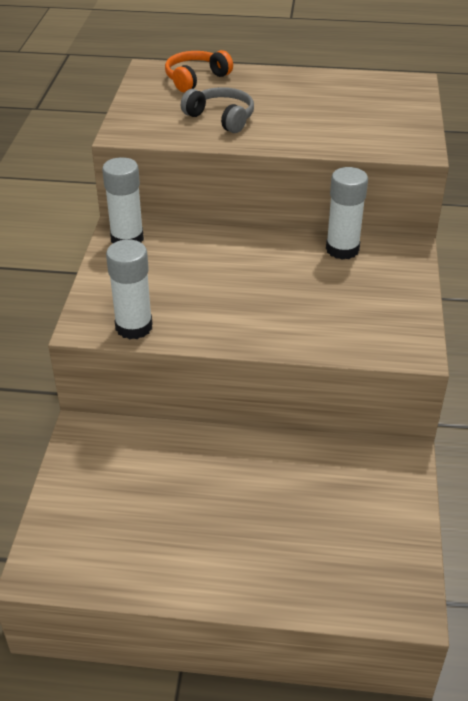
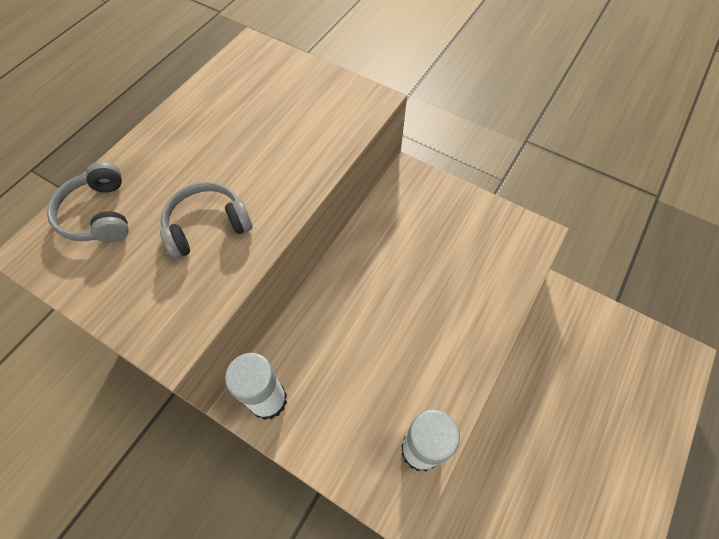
camera: 65 degrees left, 20 degrees up
orange headphones [165,50,233,92] -> grey headphones [47,162,129,243]
white glue stick [326,167,368,260] -> none

